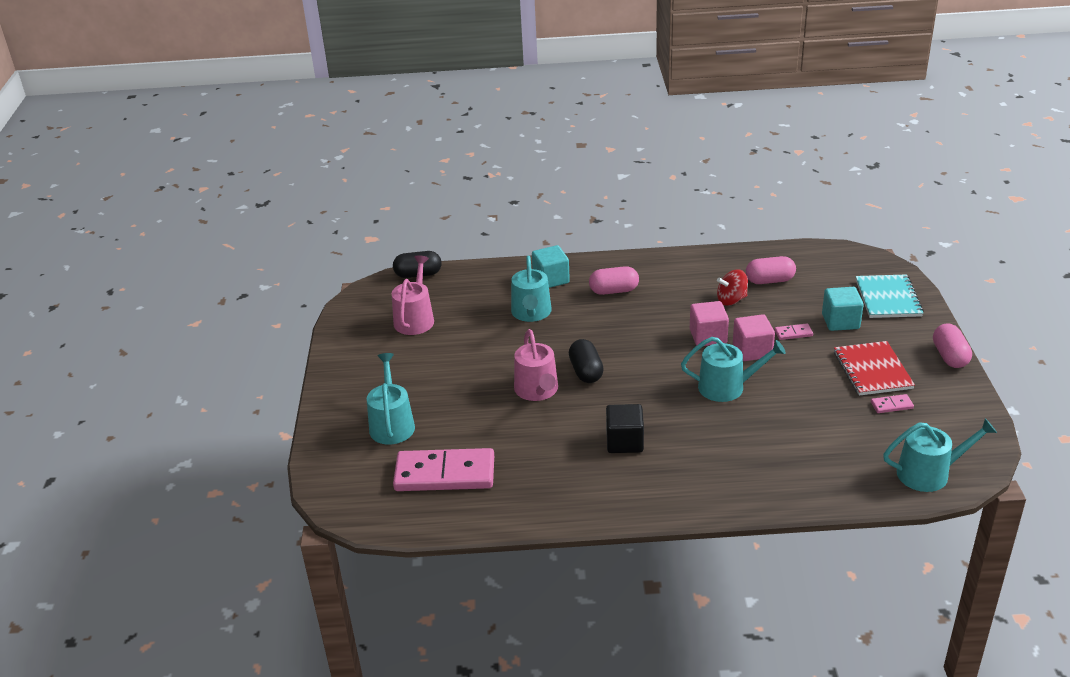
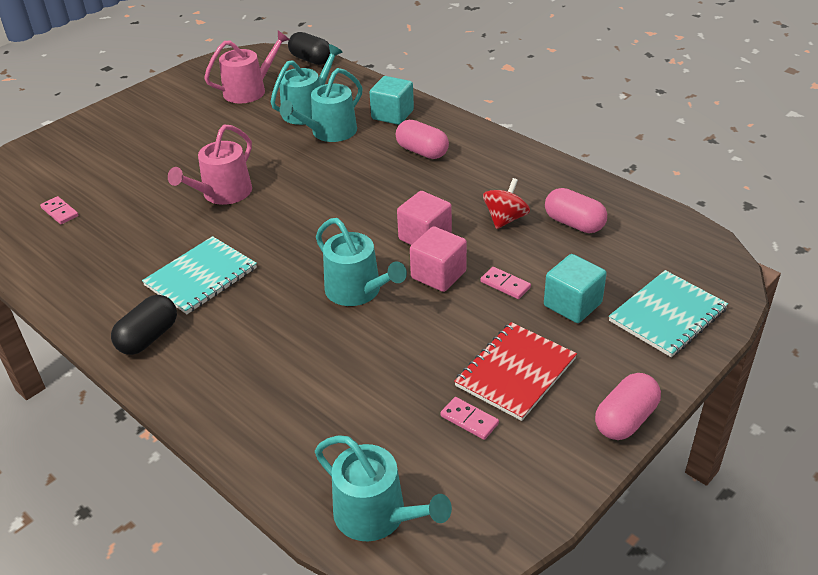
camera: 45 degrees right, 5 degrees up
turquoise watering can [367,353,415,445] -> turquoise watering can moved to [271,44,343,125]
pink domino [393,448,494,491] -> pink domino [40,196,79,224], size x0.41
black capsule [569,339,604,383] -> black capsule moved to [111,295,177,355]
black cube [606,404,644,453] -> turquoise notebook [142,236,257,314]
red spinning top [717,269,748,306] -> red spinning top turned 90 degrees clockwise [483,178,530,229]

